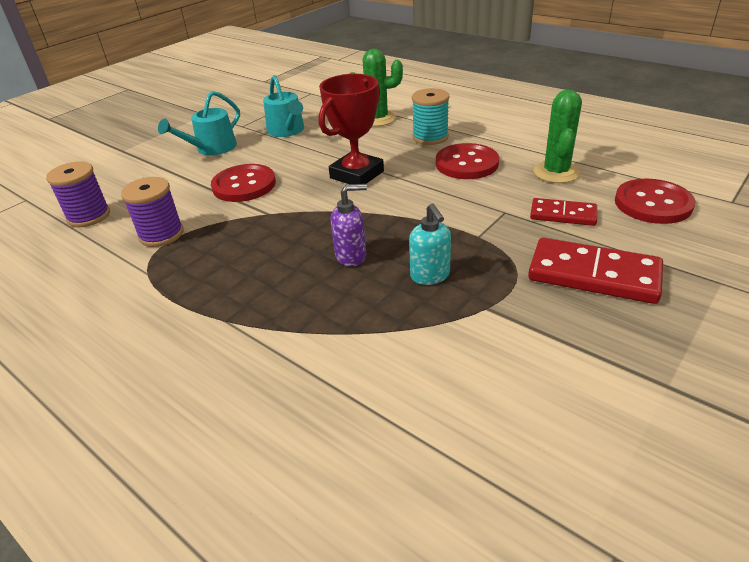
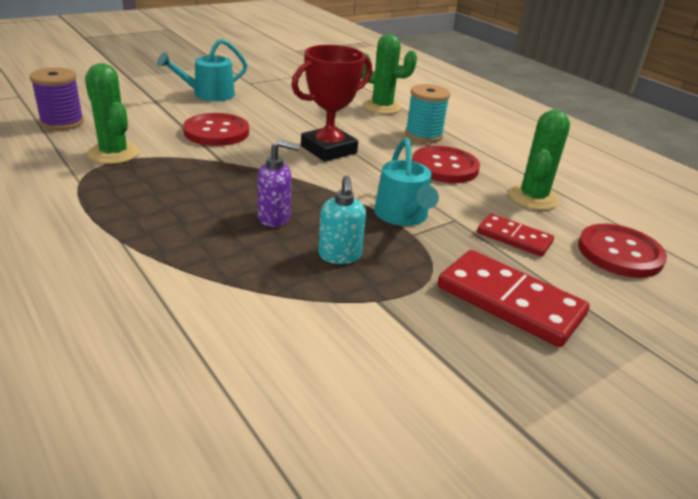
camera: 10 degrees right, 5 degrees down
purple spool [121,177,183,247] -> green cactus [85,63,139,164]
turquoise watering can [263,75,304,137] -> turquoise watering can moved to [374,138,439,226]

